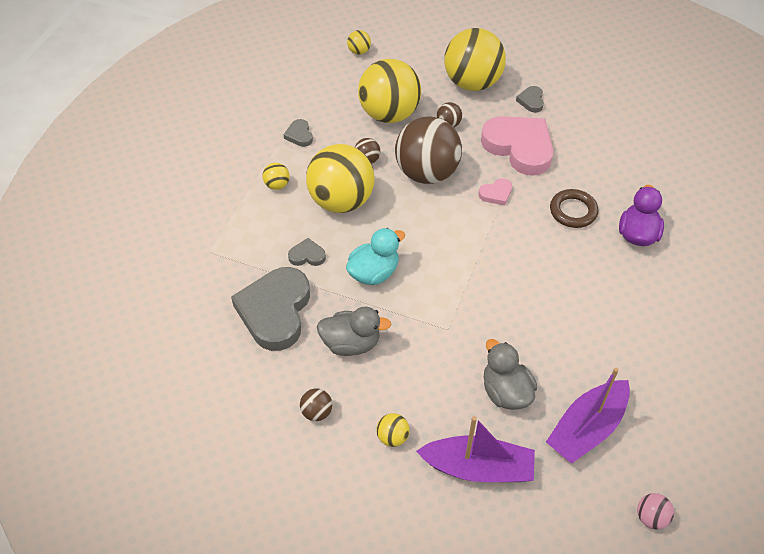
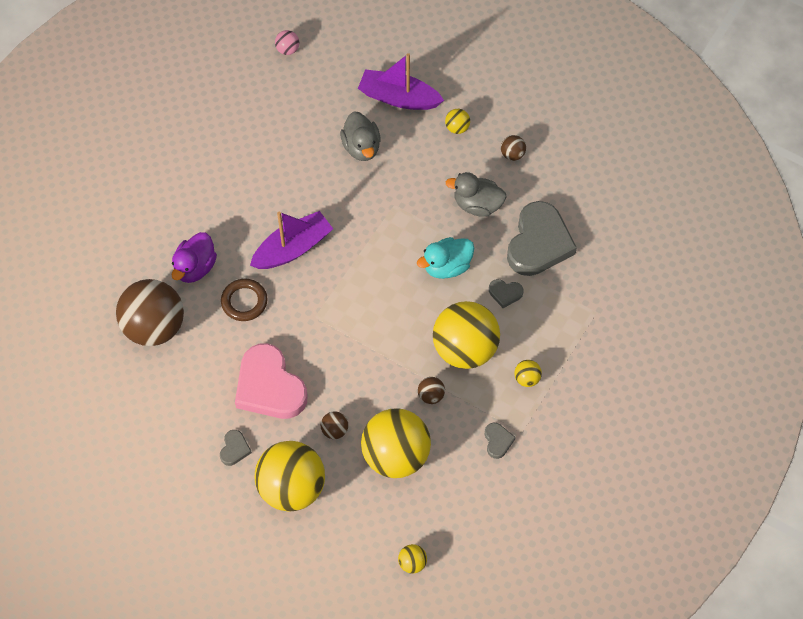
camera: 170 degrees left, 10 degrees up
brown ball [395,116,462,184] -> brown ball moved to [116,279,184,346]
pink heart [478,178,512,206] -> none
purple boat [546,368,630,464] -> purple boat moved to [250,211,333,269]

